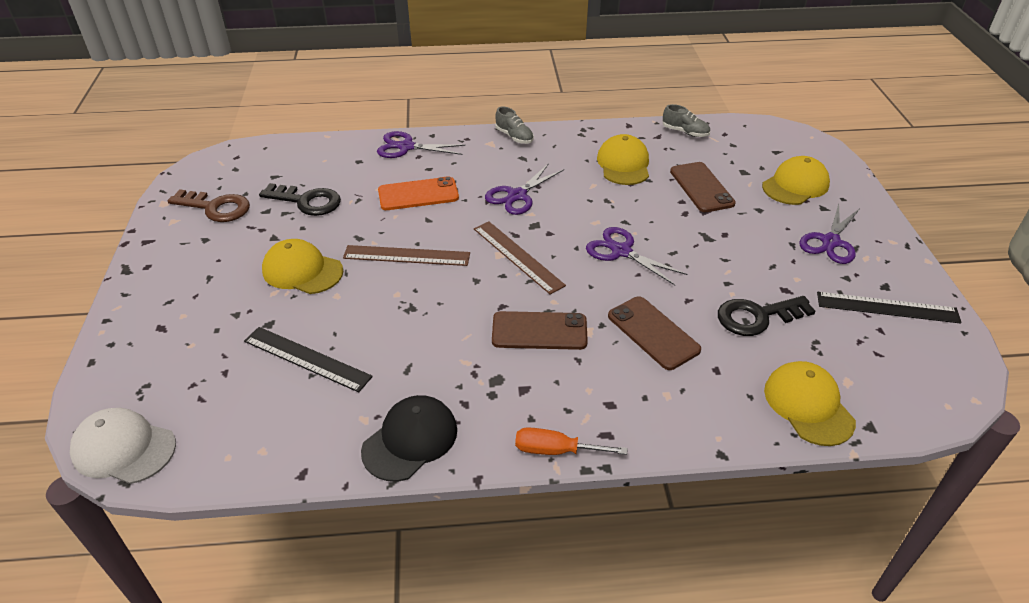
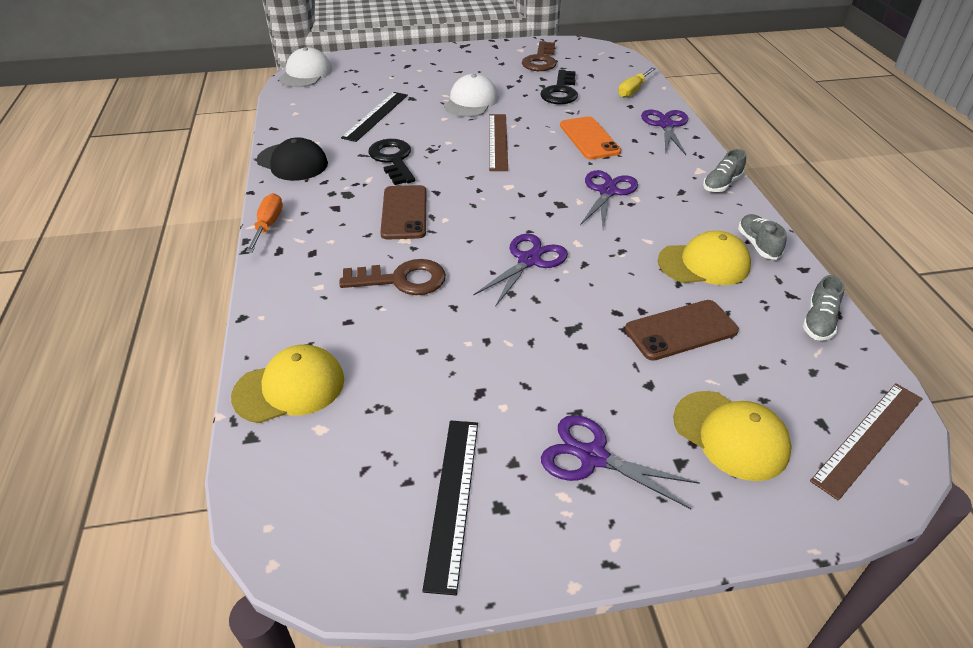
camera: 85 degrees right, 0 degrees up
yellow cap [262,239,343,294] -> white cap [444,74,499,117]
brown ruler [474,222,566,294] -> brown ruler moved to [810,383,923,501]
purple scissors [485,163,564,215] -> purple scissors turned 75 degrees clockwise [580,170,638,229]
brown phone [608,296,701,370] -> brown key [339,259,446,295]
black key [718,296,816,336] -> black key moved to [368,139,415,185]
none -> yellow screwdriver [618,68,656,98]
none -> grey shoe [738,214,787,260]

